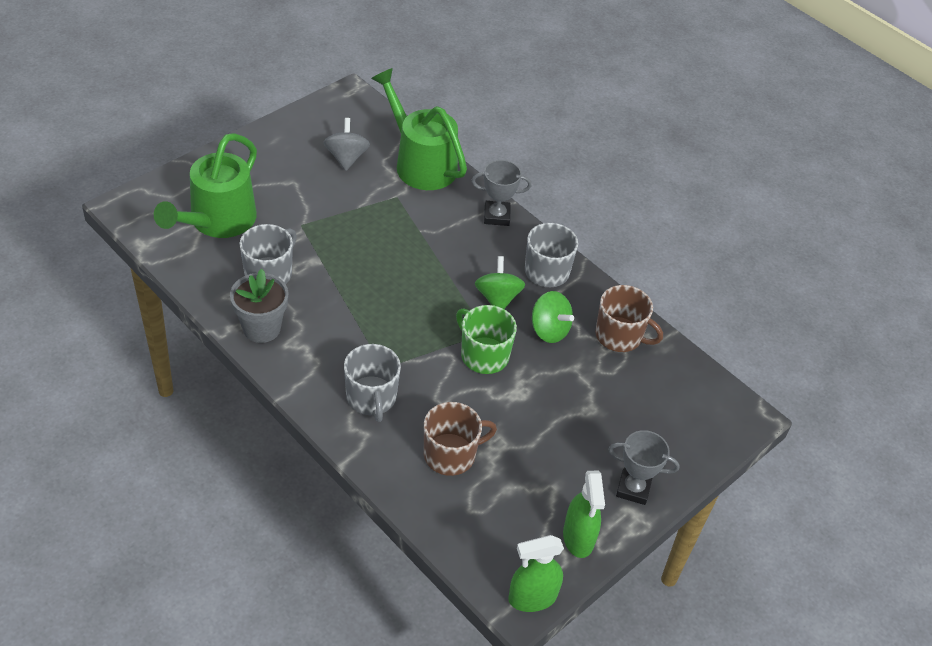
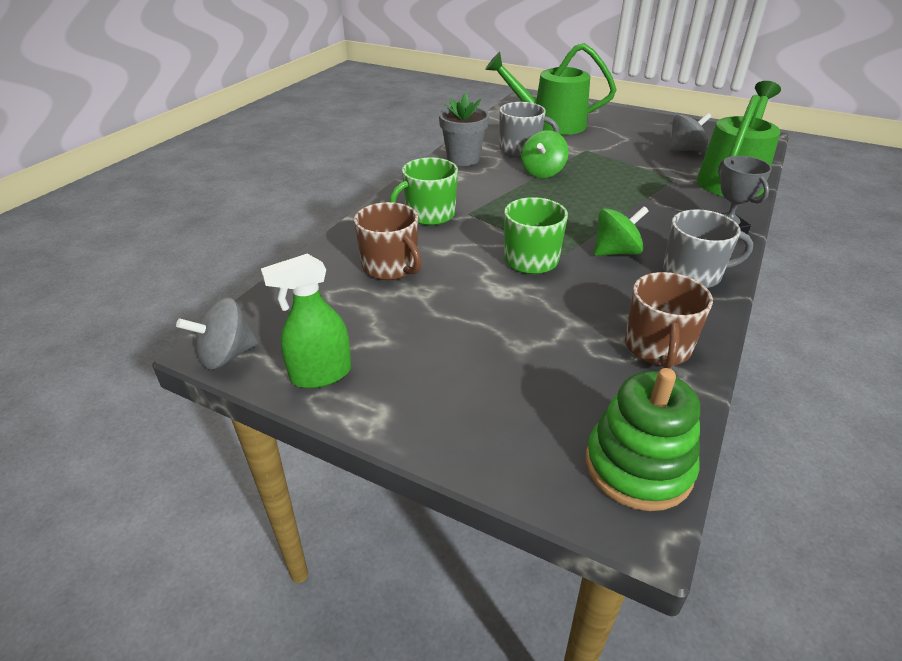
camera: 75 degrees right, 10 degrees down
grey mug [344,344,401,422] -> green mug [390,158,458,225]
green spray bottle [508,535,564,612] -> grey spinning top [176,297,258,370]
green spinning top [532,291,574,343] -> green spinning top moved to [521,130,569,178]
grey trophy [608,430,680,505] -> none
none -> green stacking toy [586,368,700,511]

